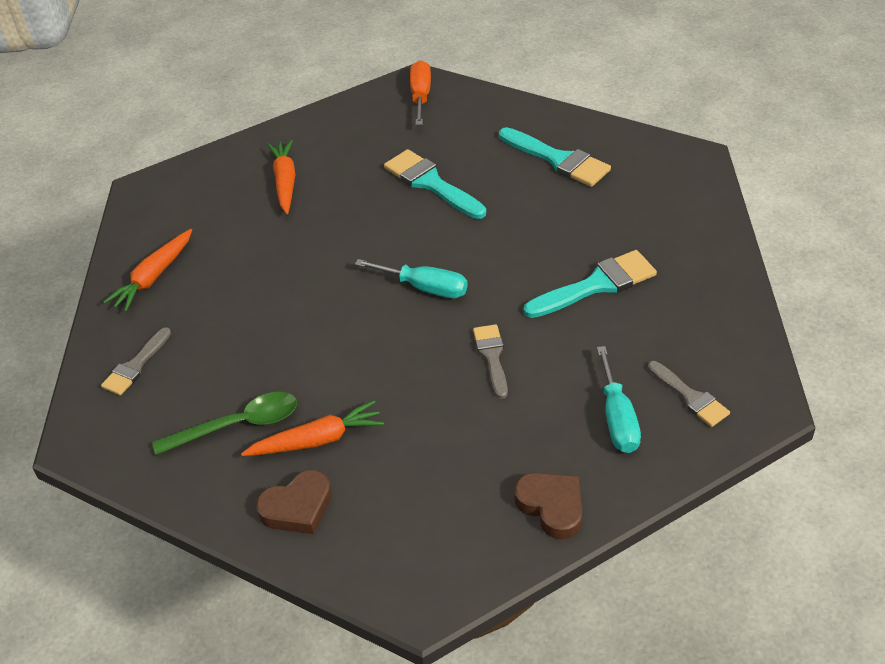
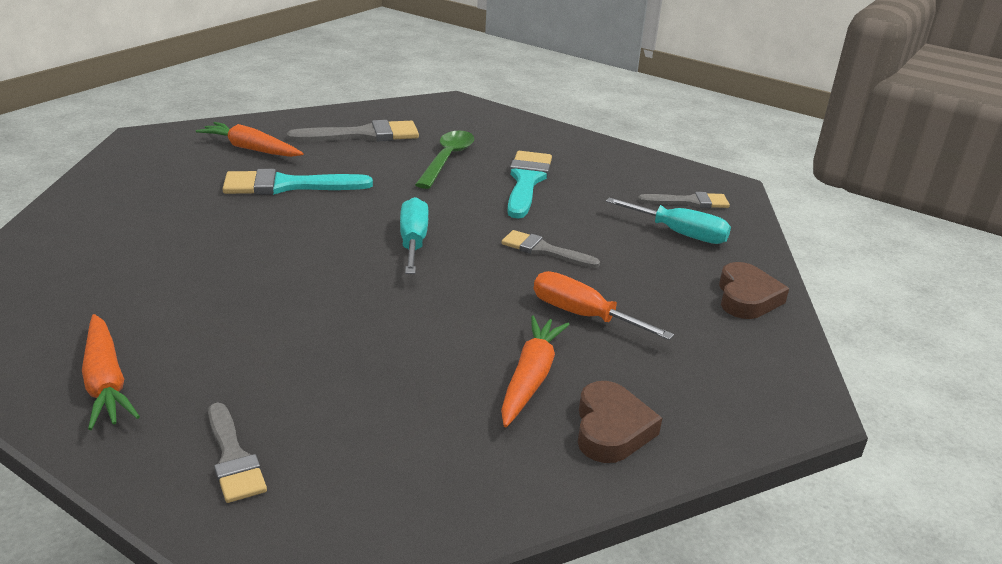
camera: 60 degrees left, 15 degrees down
green spoon [152,392,297,455] -> green spoon moved to [415,131,474,189]
orange carrot [267,140,295,214] -> orange carrot moved to [196,122,304,157]
turquoise screwdriver [355,259,468,298] -> turquoise screwdriver turned 60 degrees counterclockwise [400,197,429,274]
orange screwdriver [410,60,431,125] -> orange screwdriver moved to [534,271,674,340]
turquoise brush [499,127,611,187] -> grey brush [287,120,419,142]
brown heart [514,473,582,540] -> brown heart turned 105 degrees clockwise [719,262,789,319]

